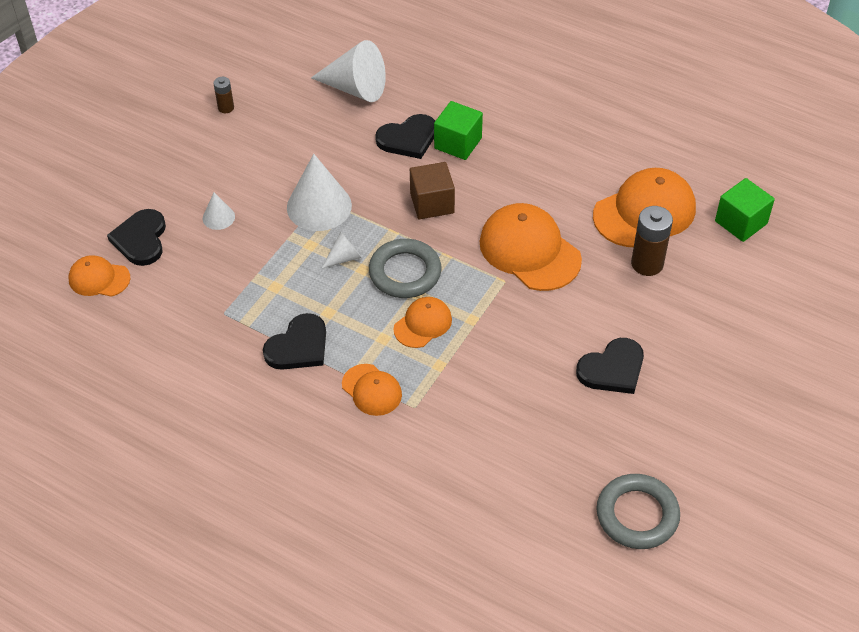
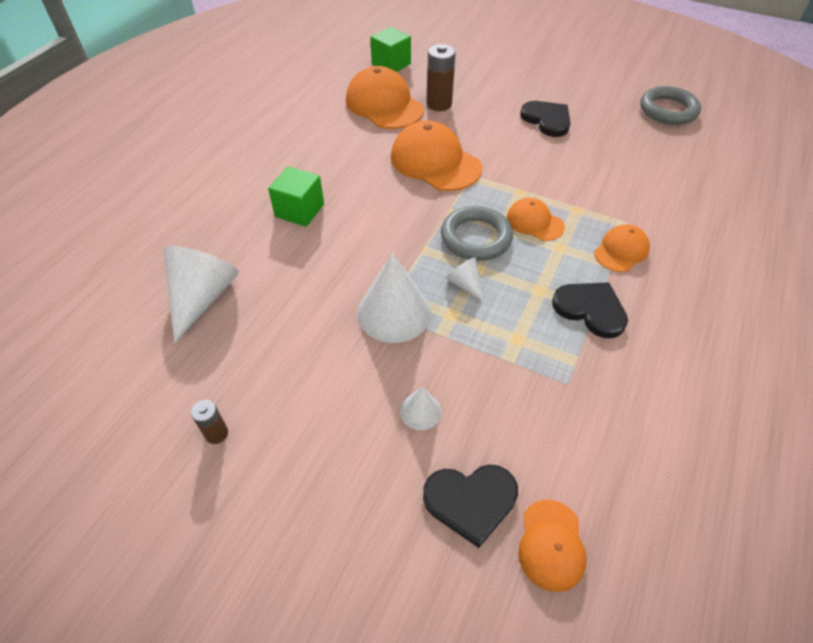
camera: 95 degrees left, 0 degrees up
black heart [375,114,435,159] -> none
brown cube [410,162,455,219] -> none
orange cap [479,203,582,291] -> orange cap turned 90 degrees clockwise [391,120,482,191]

